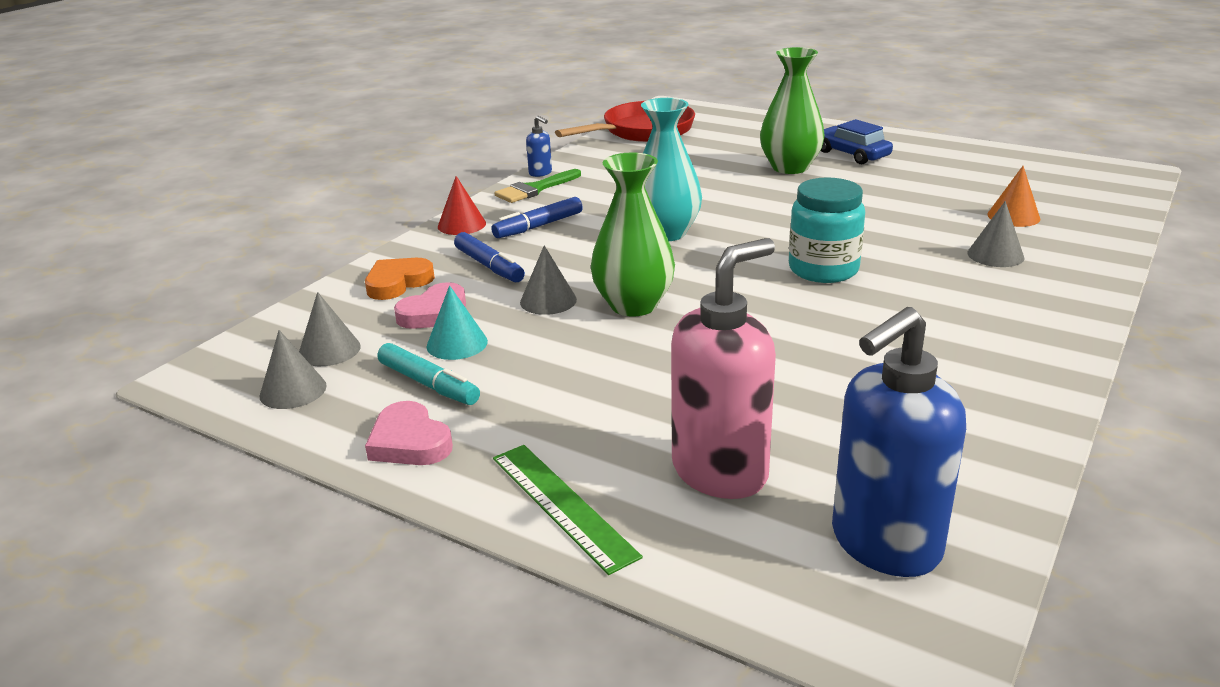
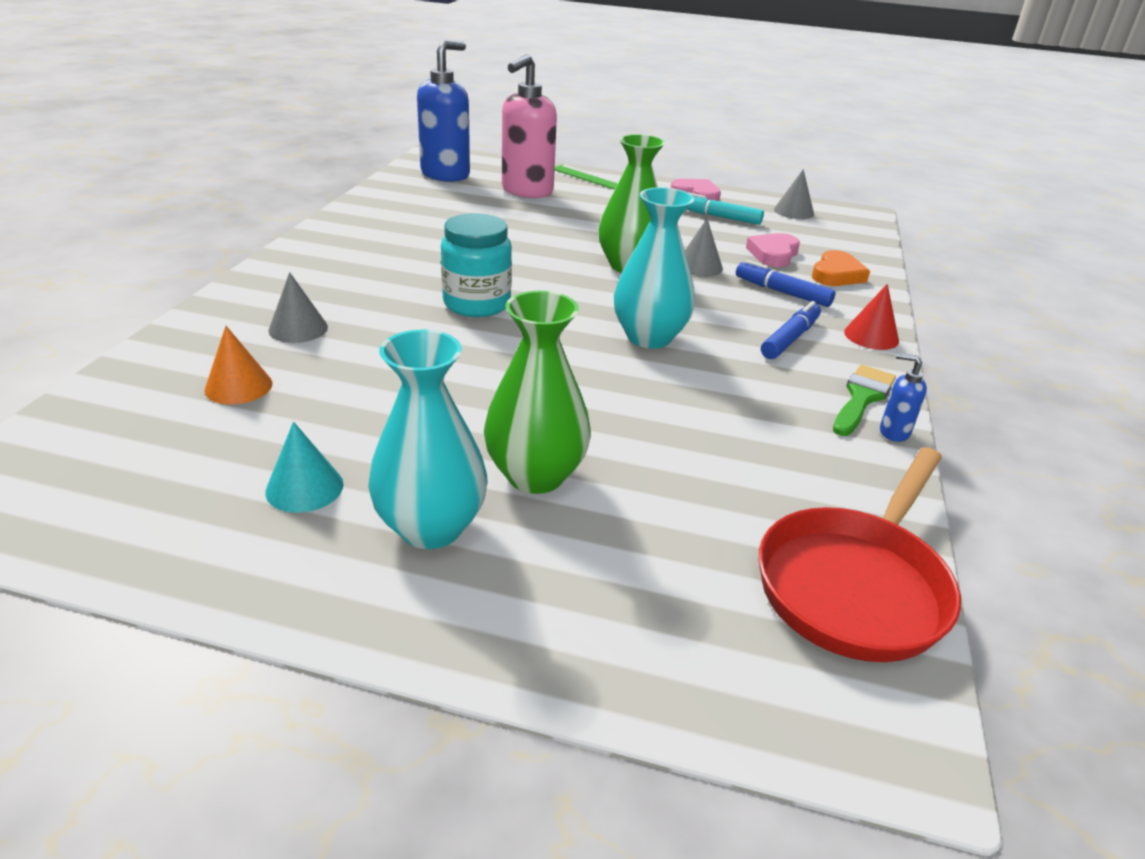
camera: 160 degrees right, 5 degrees up
grey cone [299,292,361,366] -> none
turquoise cone [426,285,488,360] -> turquoise cone moved to [265,422,344,513]
blue car [821,119,893,164] -> turquoise vase [368,330,488,549]

